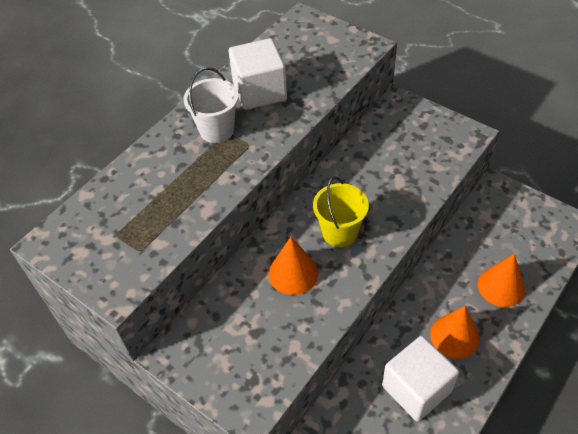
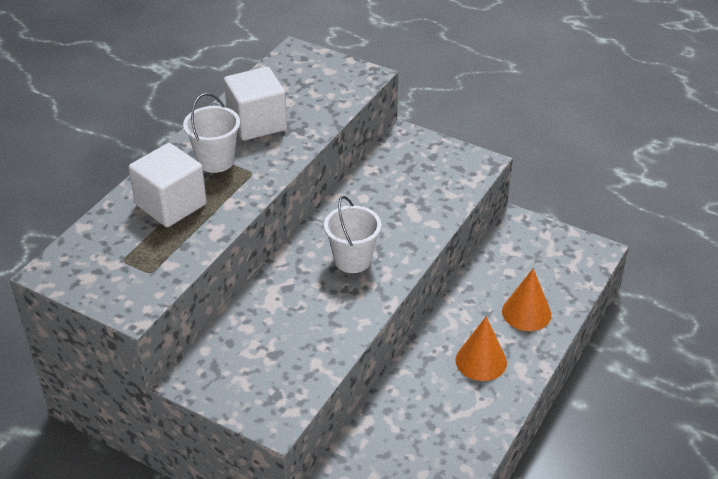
camera: 10 degrees left, 10 degrees down
orange cone [269,237,318,295] -> none
yellow bucket [313,176,369,247] -> white bucket [324,196,381,273]
white cube [382,336,459,422] -> white cube moved to [129,143,207,227]

